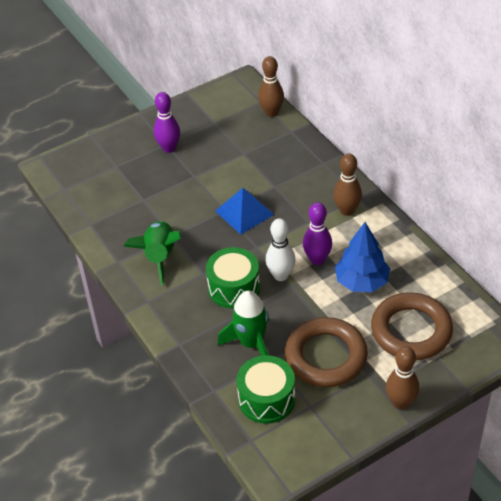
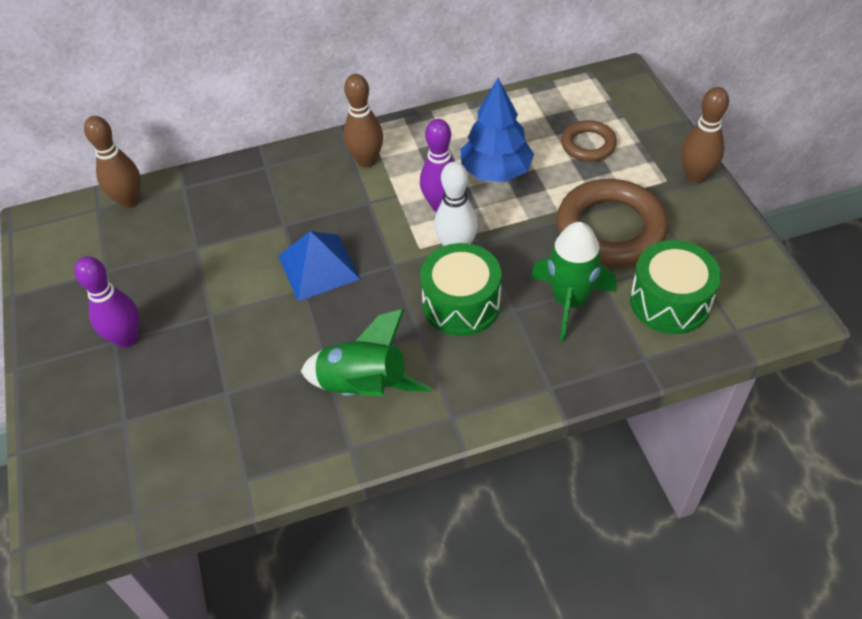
camera: 75 degrees left, 5 degrees up
brown ring [371,292,453,360] -> brown ring [561,120,617,162], size x0.54

